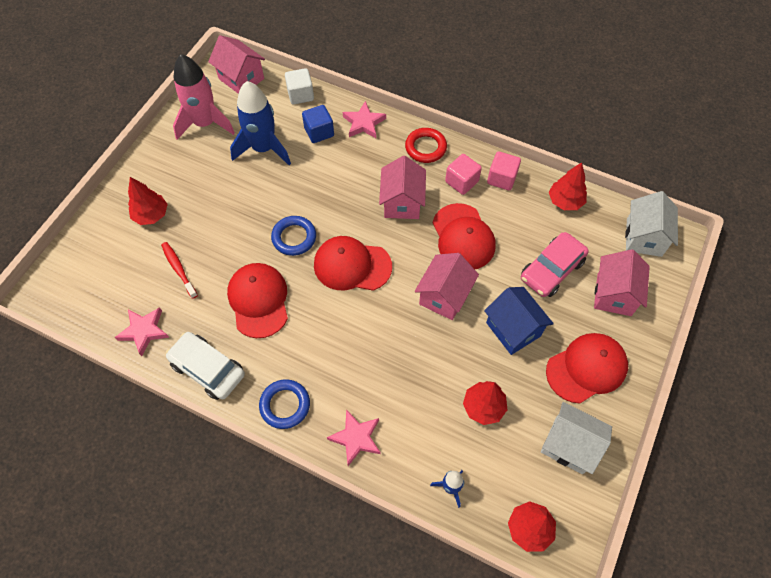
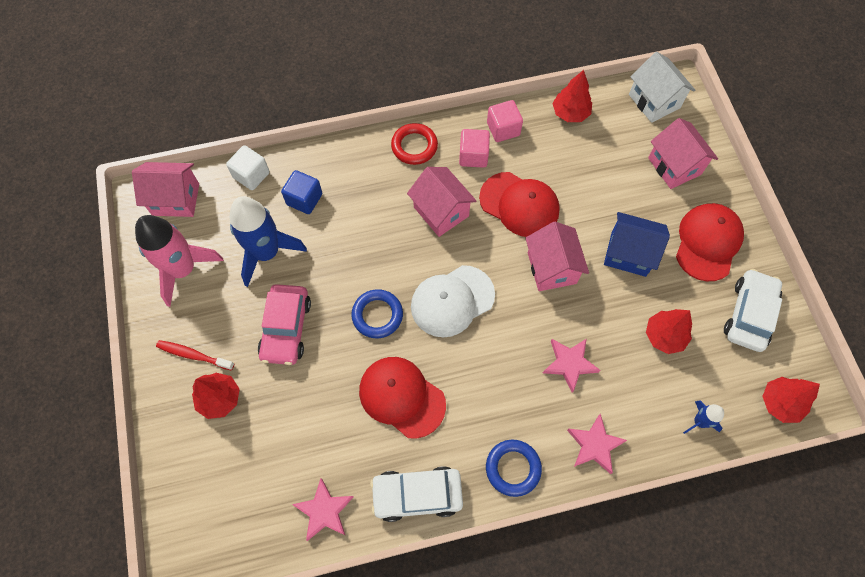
camera: 40 degrees left, 5 degrees up
red toothbrush [161,242,198,299] -> red toothbrush moved to [156,340,234,371]
red cap [314,236,392,291] -> white cap [411,265,495,337]
pink star [343,101,386,138] -> pink star moved to [543,338,600,393]
pink car [521,232,589,297] -> pink car moved to [258,284,311,365]
white house [541,402,612,474] -> white car [724,269,782,352]

